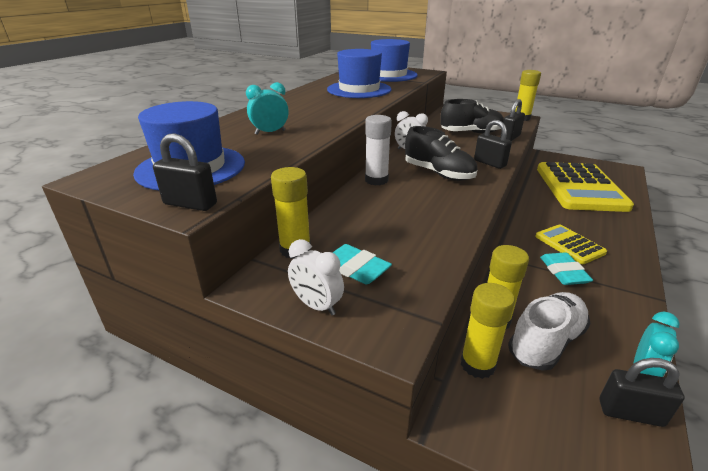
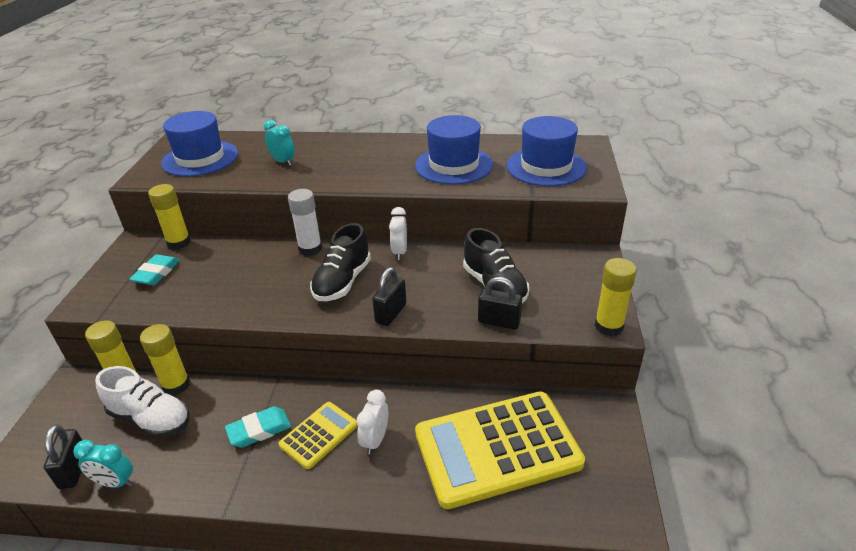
camera: 70 degrees right, 5 degrees up
black padlock [153,133,217,211] -> none
white clock [288,239,344,315] -> white clock moved to [357,390,388,455]

